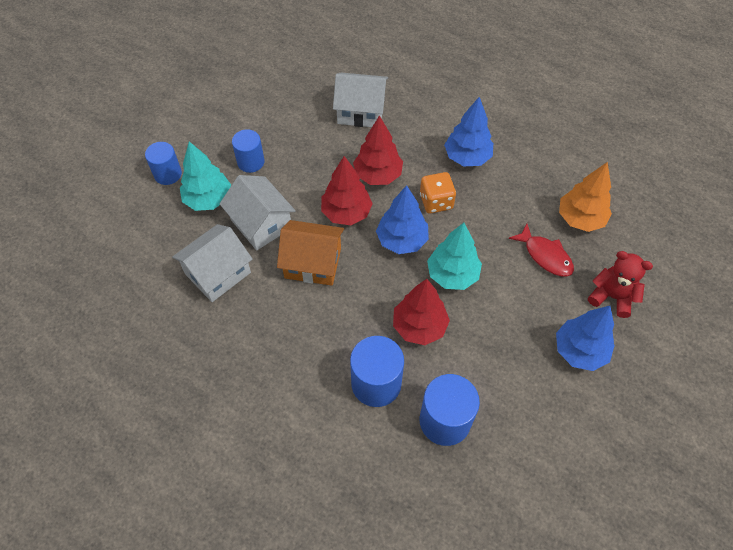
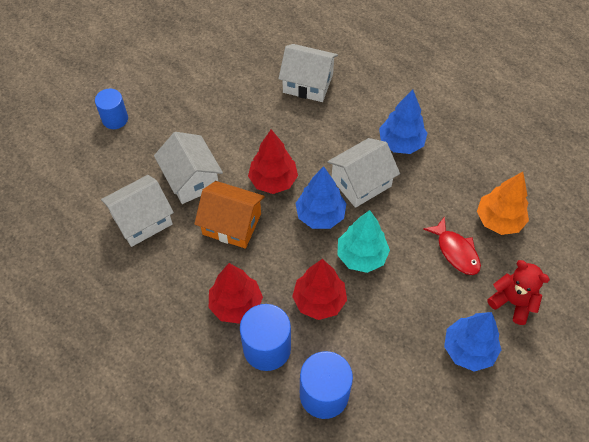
camera: 10 degrees right, 0 degrees up
turquoise tree [180,141,231,211] -> none
blue cylinder [232,129,265,173] -> none
red tree [353,115,403,185] -> red tree moved to [209,263,263,324]
orange dice [420,172,456,214] -> white house [327,138,400,208]

